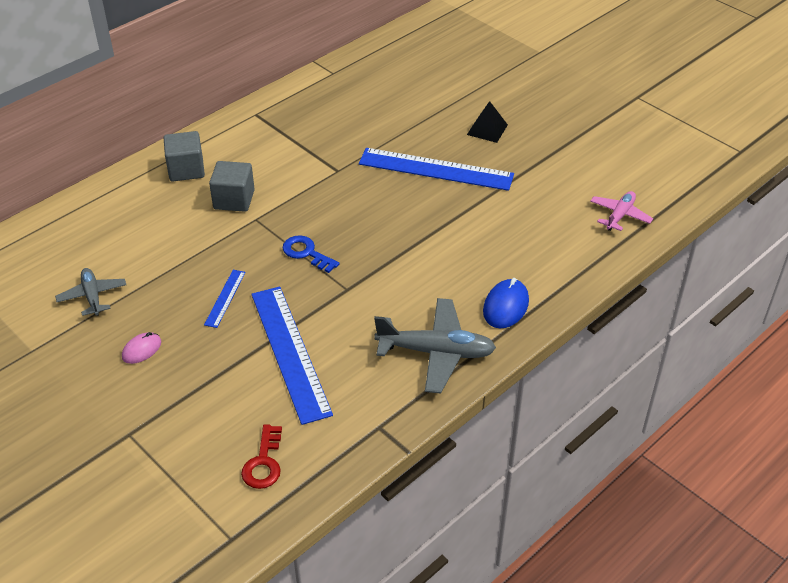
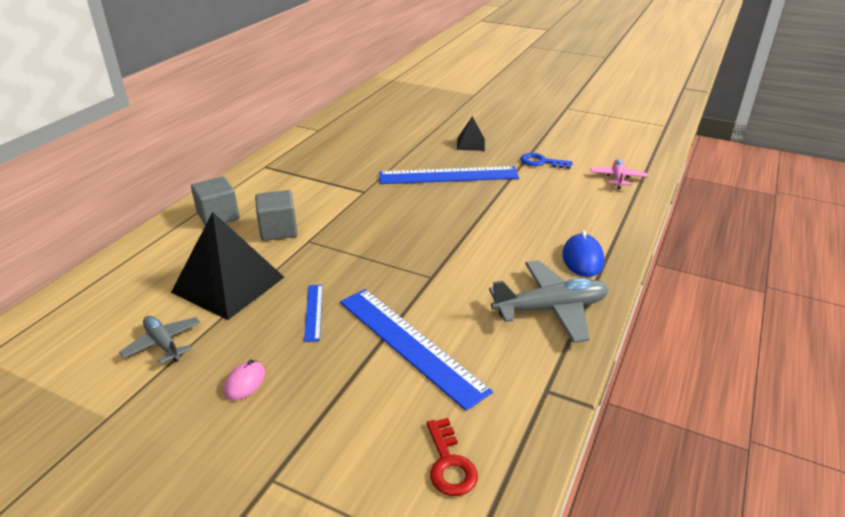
camera: 20 degrees left, 10 degrees down
blue key [283,235,340,273] -> blue key moved to [520,153,573,169]
none -> black pyramid [171,212,284,320]

